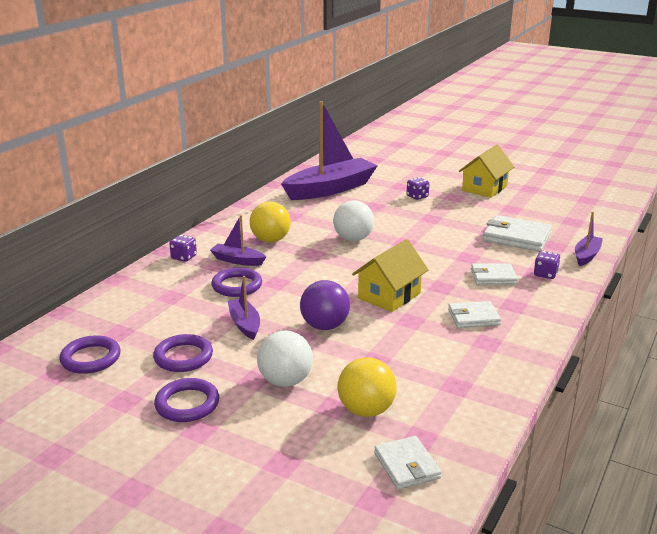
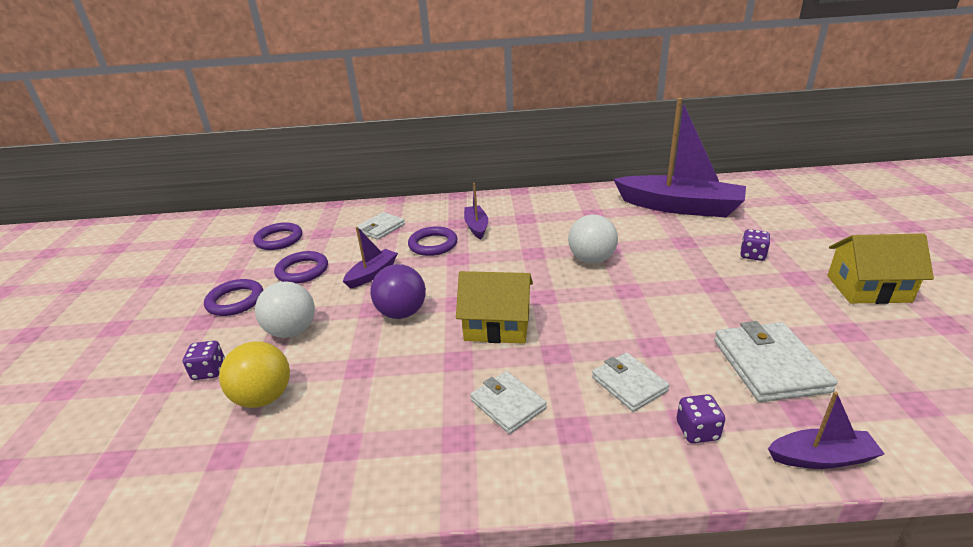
camera: 60 degrees right, 5 degrees up
purple dice [169,235,197,262] -> purple dice moved to [183,341,225,380]
yellow ball [250,202,291,243] -> none
white wallet [374,436,441,490] -> white wallet moved to [356,212,405,240]

